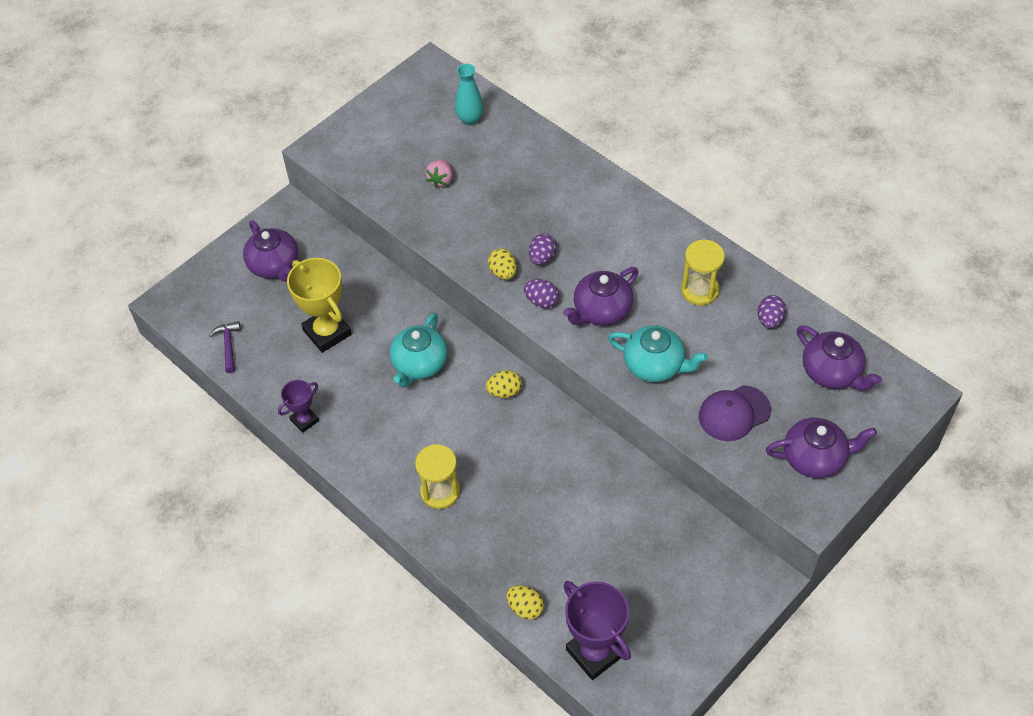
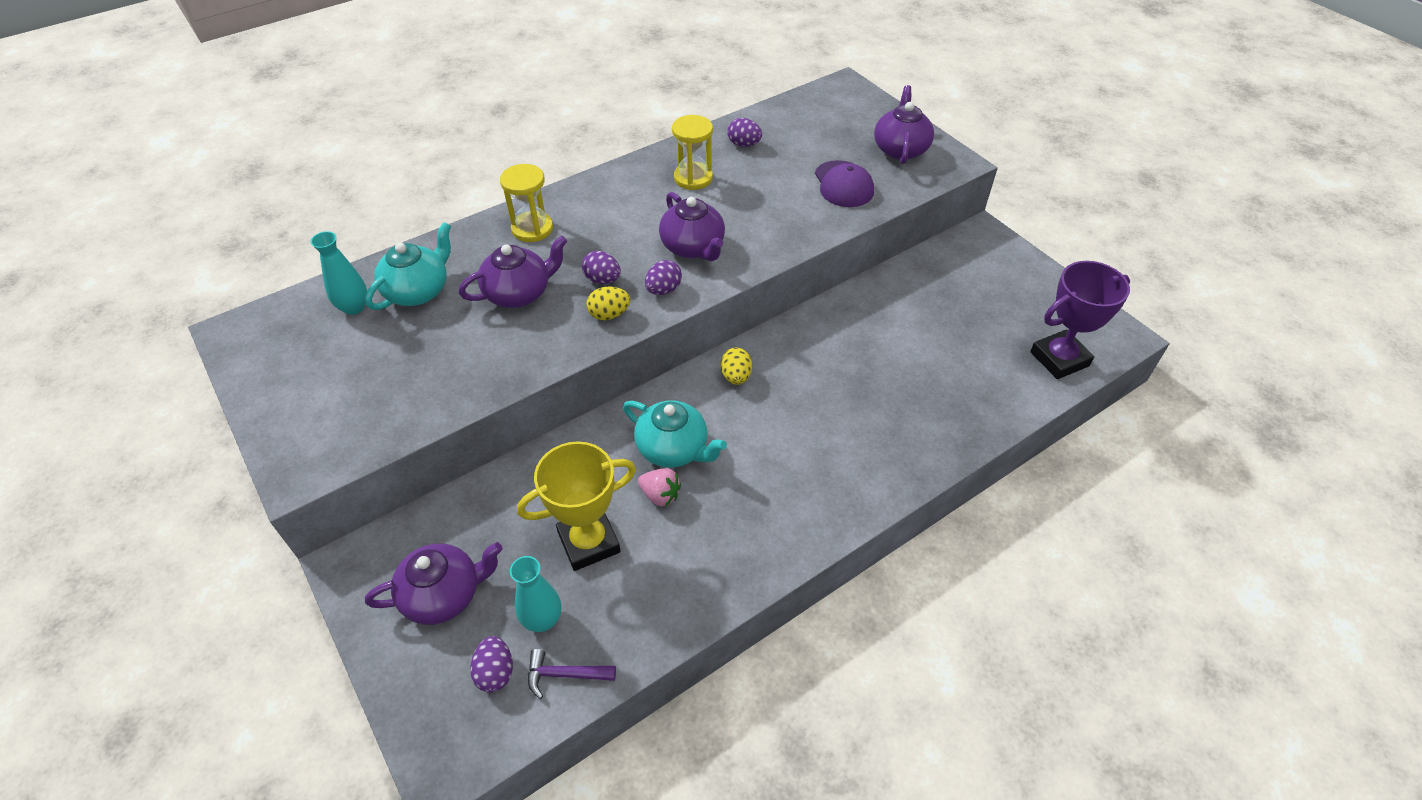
camera: 80 degrees left, 5 degrees down
purple trophy [278,380,319,433] -> none
yellow hourglass [415,444,460,509] -> yellow hourglass moved to [500,164,553,242]
pink strawberry [425,160,452,188] -> pink strawberry moved to [638,468,681,506]
yellow egg [507,585,544,620] -> none
turquoise teapot [608,326,708,382] -> turquoise teapot moved to [365,222,451,310]
purple teapot [797,325,882,390] -> purple teapot moved to [459,235,567,308]
none -> purple egg [470,636,513,692]
none -> turquoise vase [510,556,561,632]

